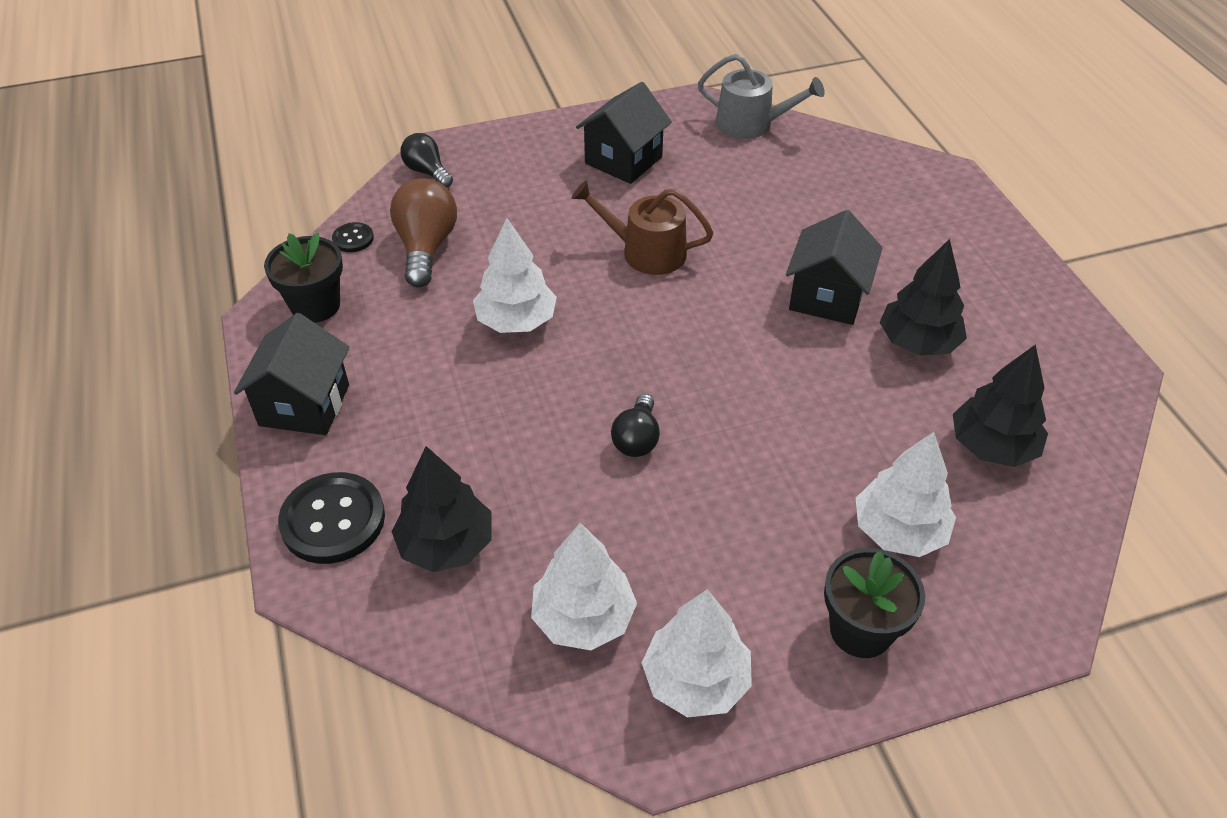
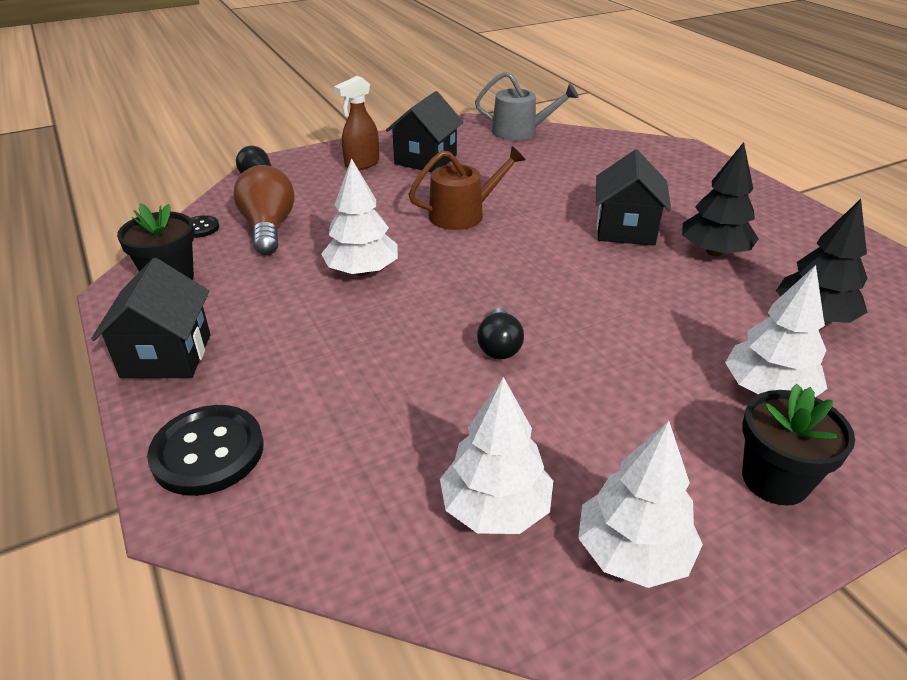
camera: 10 degrees left, 10 degrees down
black tree [392,446,491,572] -> none
brown watering can [572,180,713,275] -> brown watering can turned 150 degrees clockwise [408,146,525,230]
none -> brown spray bottle [334,76,379,170]

